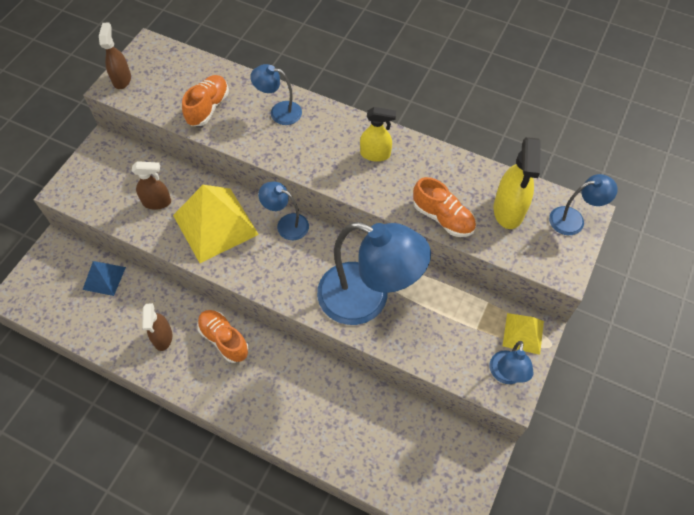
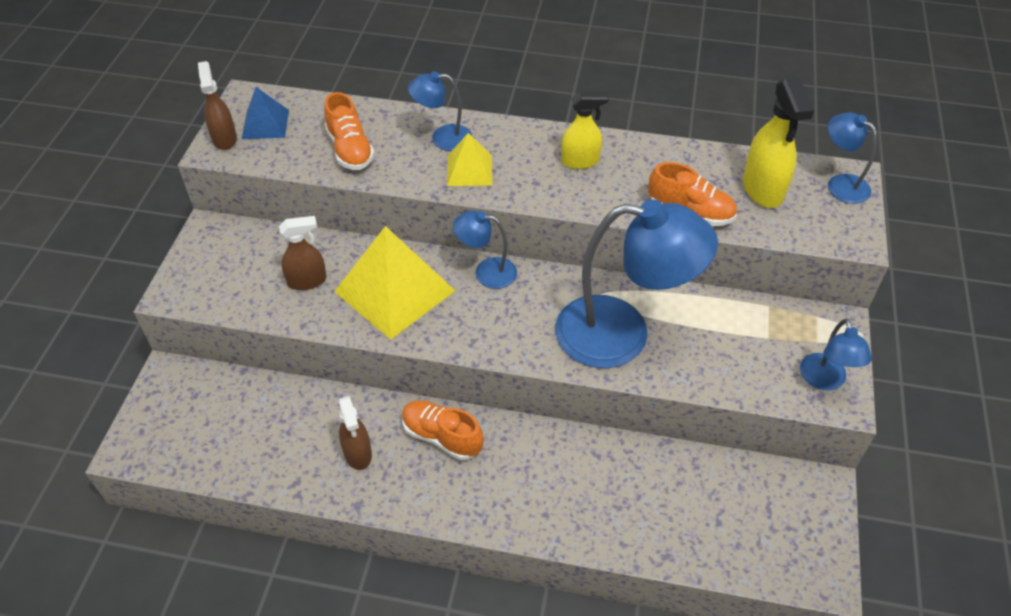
camera: 15 degrees left, 10 degrees down
blue pyramid [83,261,126,296] -> blue pyramid moved to [242,87,289,139]
orange shoe [182,75,229,126] -> orange shoe turned 150 degrees clockwise [324,92,375,170]
yellow pyramid [503,313,544,355] -> yellow pyramid moved to [447,133,492,186]
blue lamp [549,174,618,235] -> blue lamp turned 105 degrees counterclockwise [828,113,877,204]

